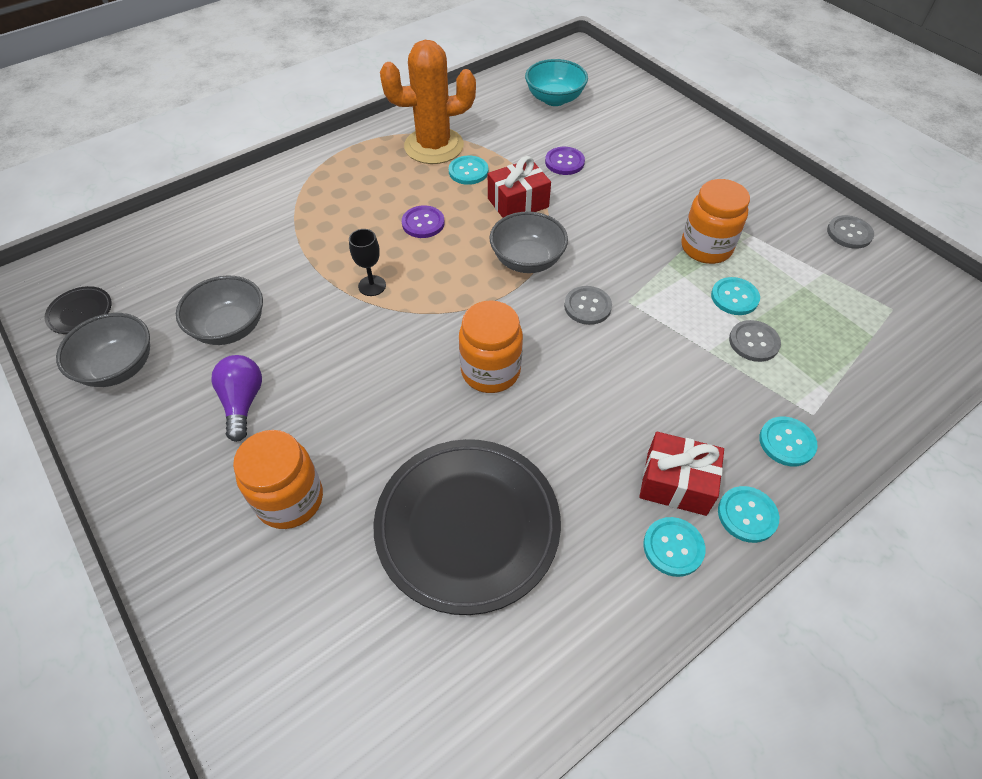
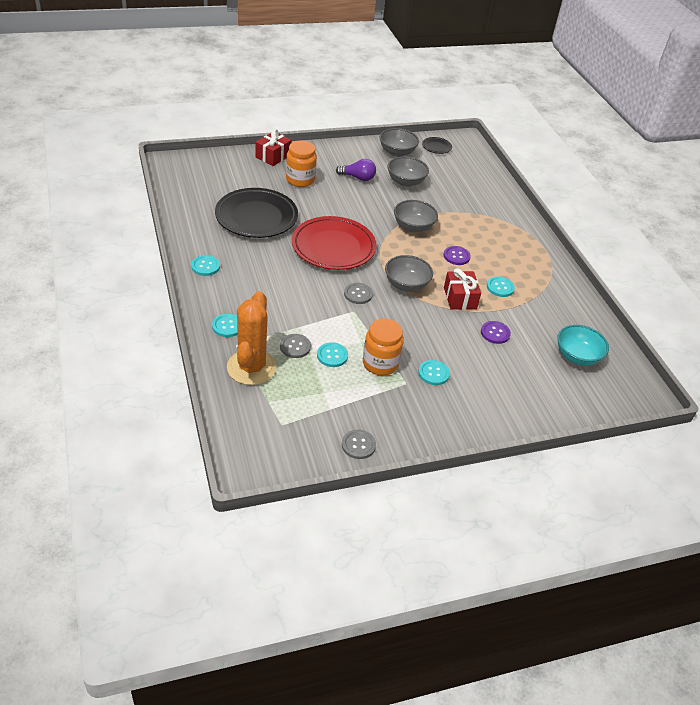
camera: 105 degrees right, 10 degrees down
black goblet [349,229,386,296] -> grey bowl [394,200,438,233]
orange cactus [380,40,476,164] -> orange cactus moved to [227,291,277,385]
orange jar [459,300,523,393] -> red plate [292,216,377,270]
red gift [639,432,724,516] -> red gift moved to [255,129,292,166]
turquoise button [718,486,779,543] -> turquoise button moved to [418,360,450,385]

